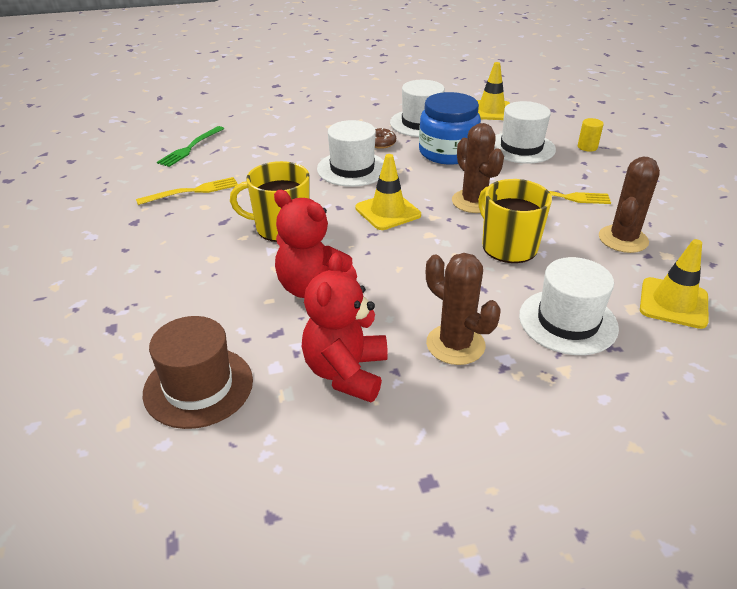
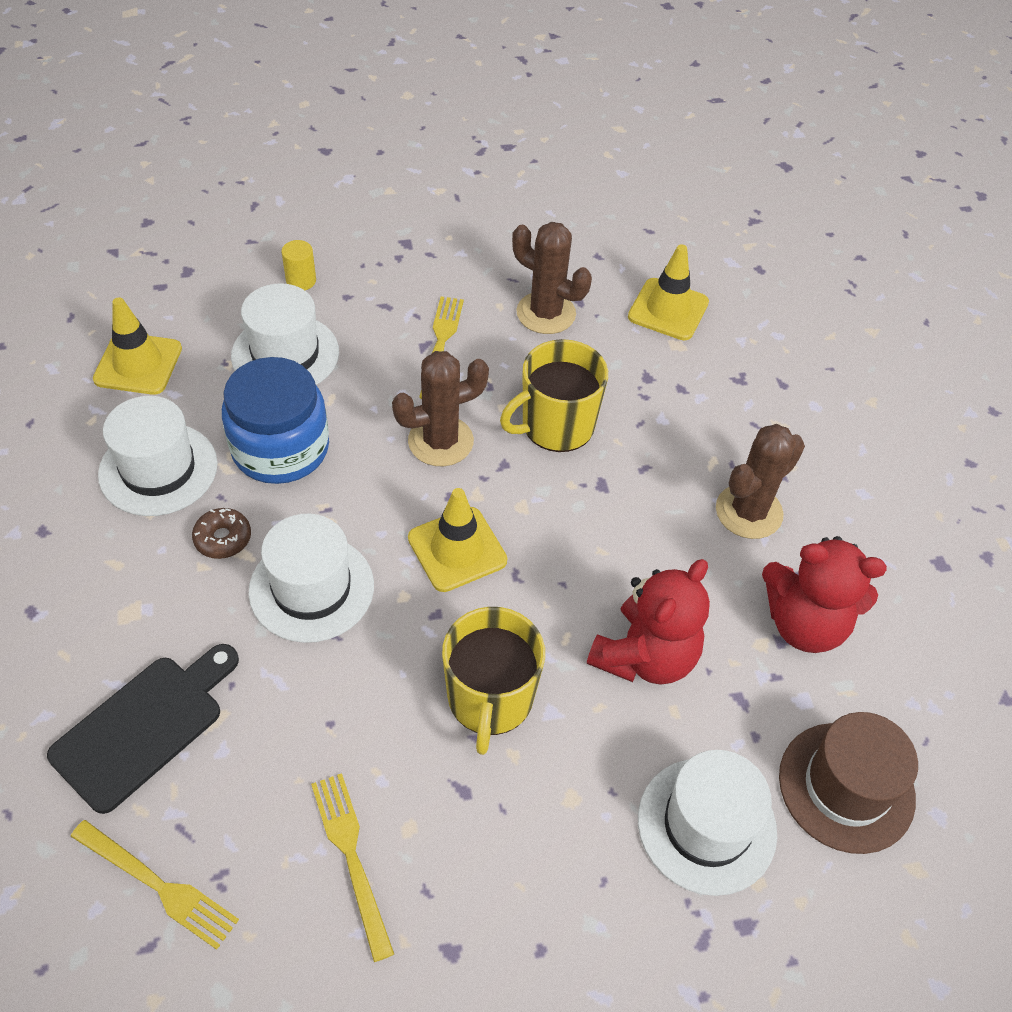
camera: 90 degrees left, 15 degrees up
green fork [157,126,224,167] -> yellow fork [70,820,239,950]
white hat [519,257,619,355] -> white hat moved to [638,750,777,896]
none -> black cutting board [47,644,239,814]

